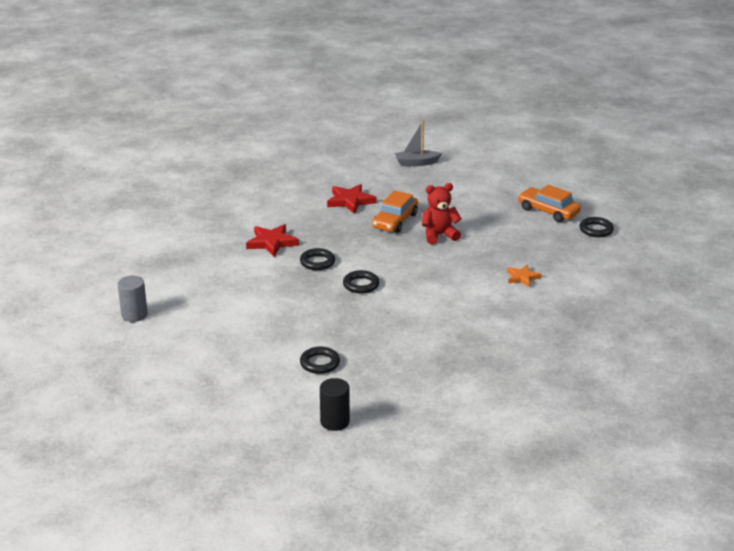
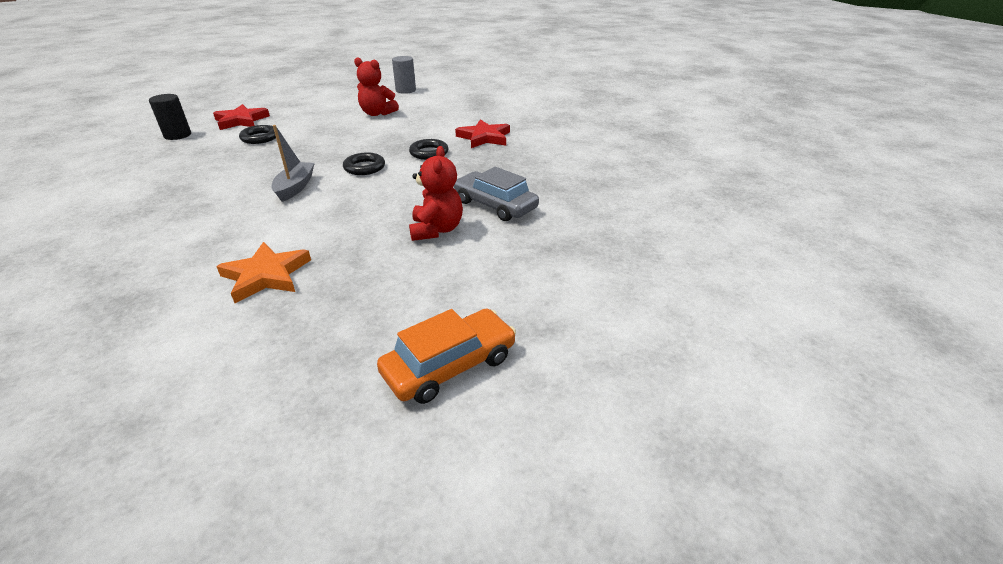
camera: 105 degrees right, 5 degrees up
red star [327,184,376,214] -> red star moved to [213,104,270,130]
orange car [372,190,418,233] -> grey car [454,167,539,221]
grey boat [395,121,442,166] -> grey boat moved to [271,125,315,202]
orange star [507,265,541,287] -> orange star [216,242,311,303], size x1.56
black ring [579,217,614,237] -> none
none -> red teddy bear [354,57,399,116]

